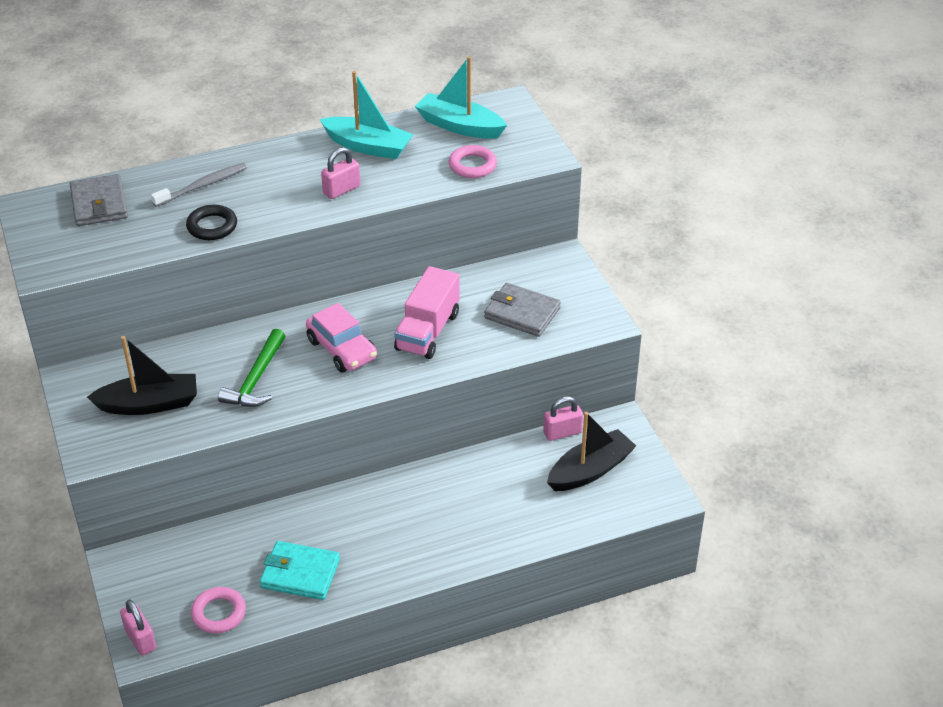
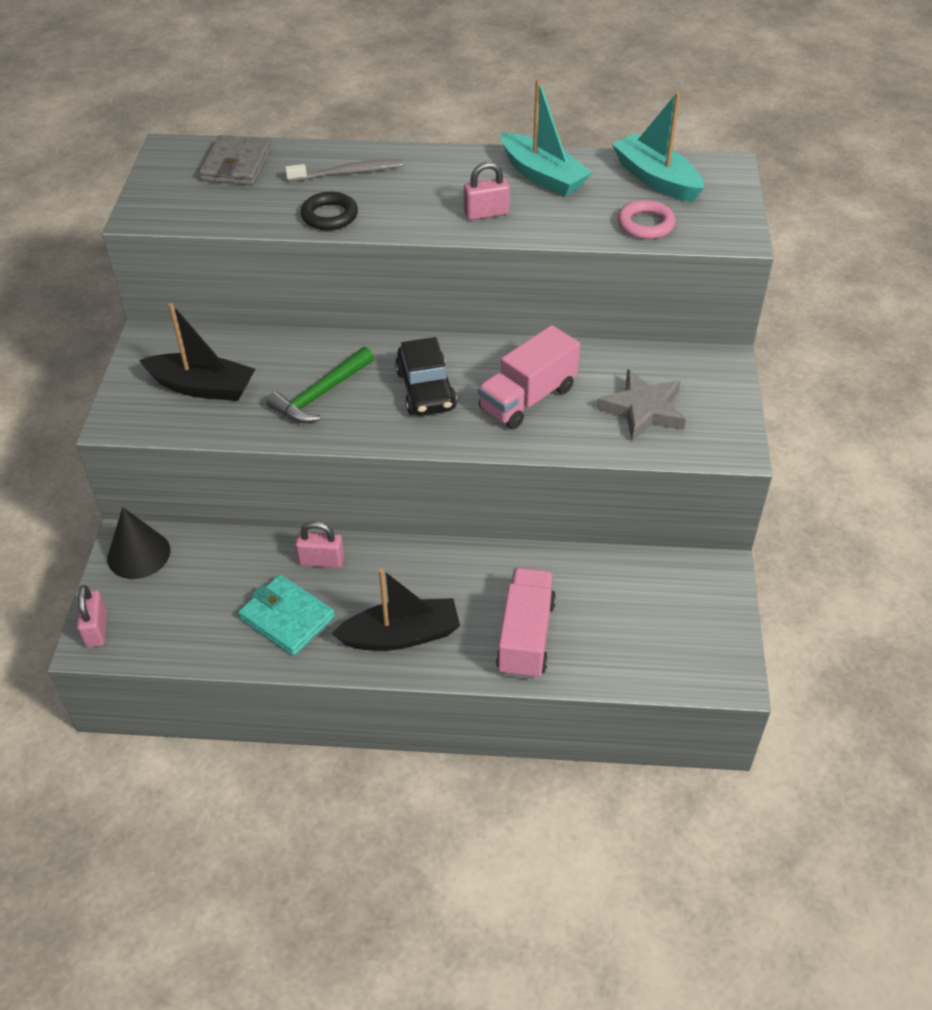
camera: 25 degrees right, 5 degrees up
pink ring [191,587,246,633] -> none
pink car [306,303,377,372] -> black car [395,337,457,416]
grey wallet [484,283,561,337] -> grey star [597,369,686,441]
pink padlock [543,396,583,441] -> pink padlock moved to [295,521,344,568]
black boat [547,412,636,491] -> black boat moved to [332,568,460,651]
none -> black cone [107,507,170,579]
none -> pink truck [496,568,556,679]

